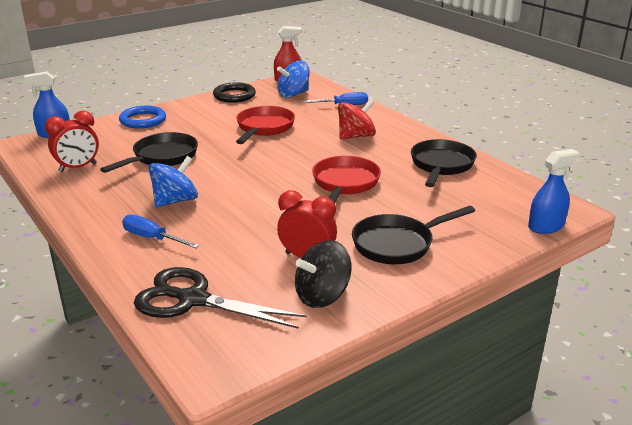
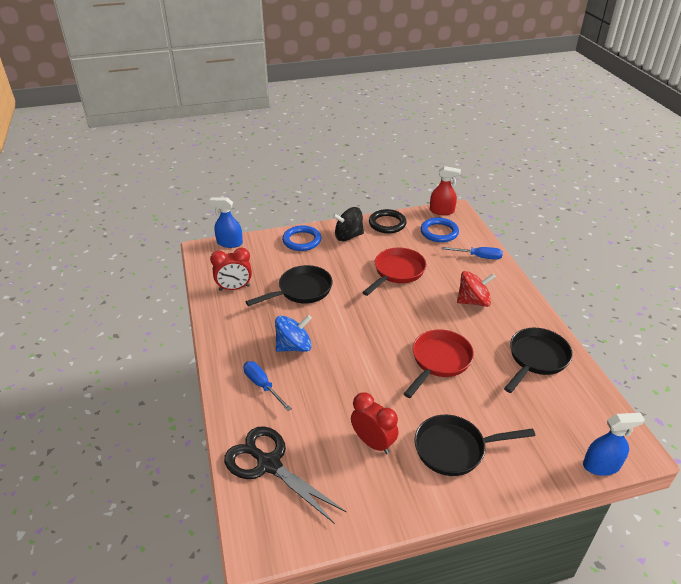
camera: 20 degrees right, 10 degrees up
blue spinning top [277,61,310,98] -> blue ring [420,218,459,242]
black spinning top [295,240,351,308] -> black spinning top moved to [333,207,364,241]

